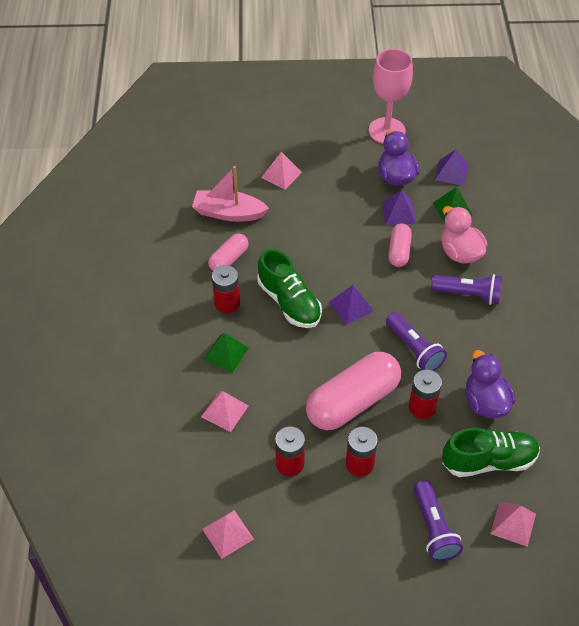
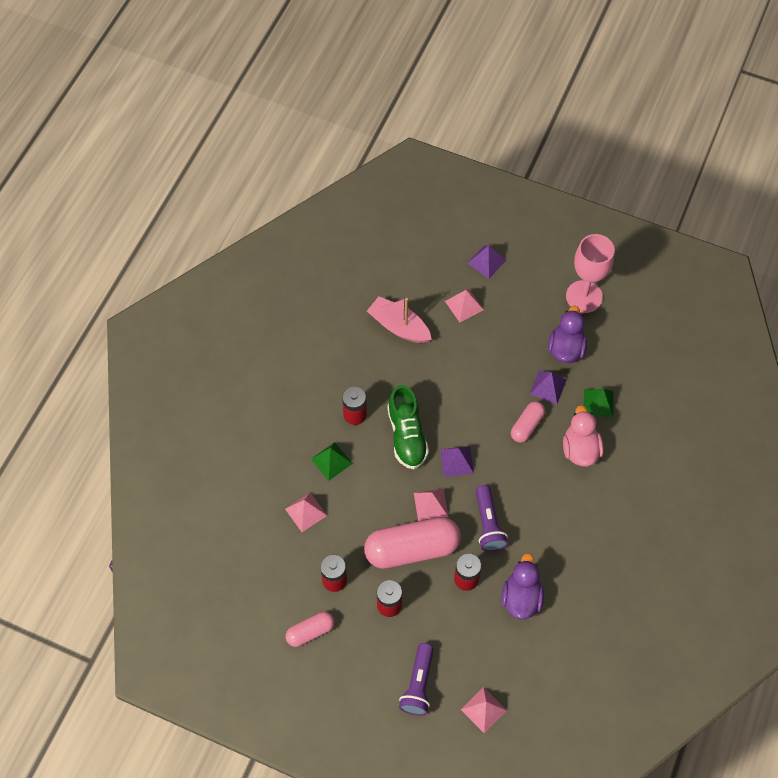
camera: 25 degrees right, 10 degrees up
pink pyramid [202,510,254,559] -> pink pyramid moved to [414,489,449,521]
pink capsule [208,233,249,271] -> pink capsule moved to [286,612,335,647]
purple flashlight [431,274,502,305] -> none
purple pyramid [435,150,469,186] -> purple pyramid moved to [467,245,506,279]
green shoe [442,428,540,477] -> none

